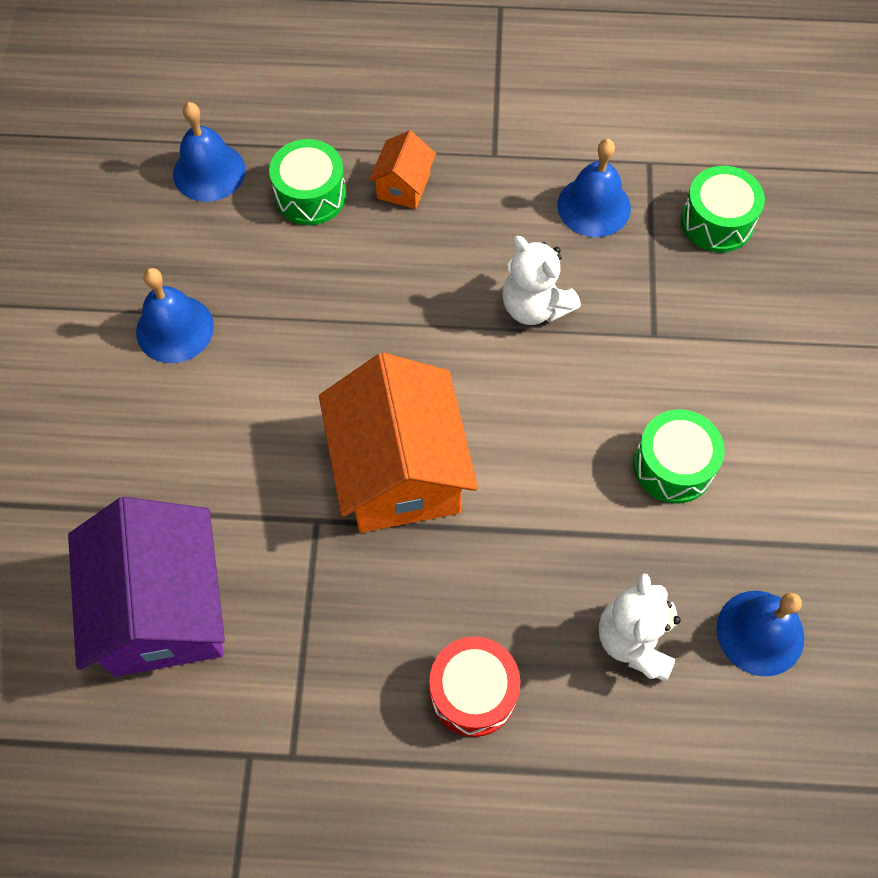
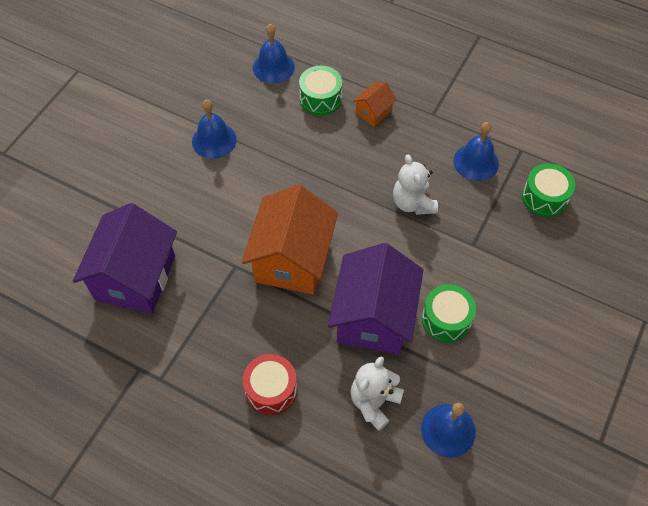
camera: 25 degrees right, 5 degrees down
none -> purple house [328,243,423,355]

